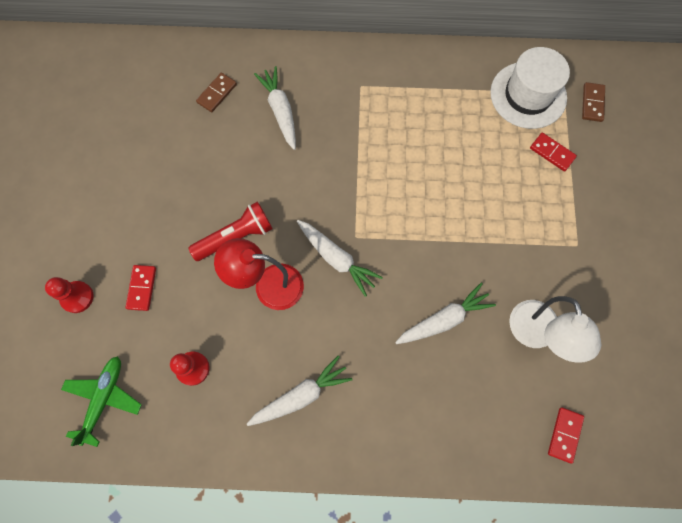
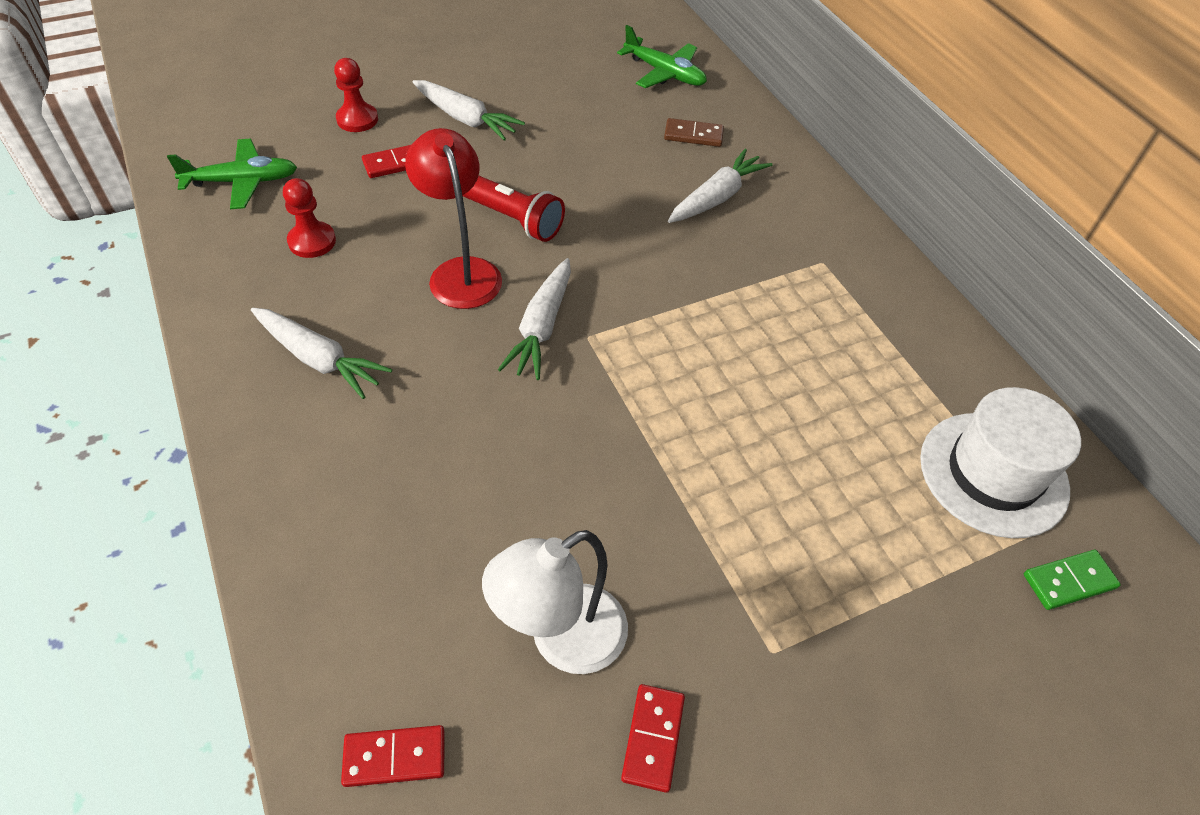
camera: 60 degrees right, 20 degrees down
white carrot [395,283,496,344] -> white carrot moved to [413,80,525,141]
red domino [530,133,577,171] -> red domino moved to [621,684,685,793]
brown domino [582,82,605,122] -> green domino [1024,550,1121,610]
none -> green plane [617,25,707,88]

